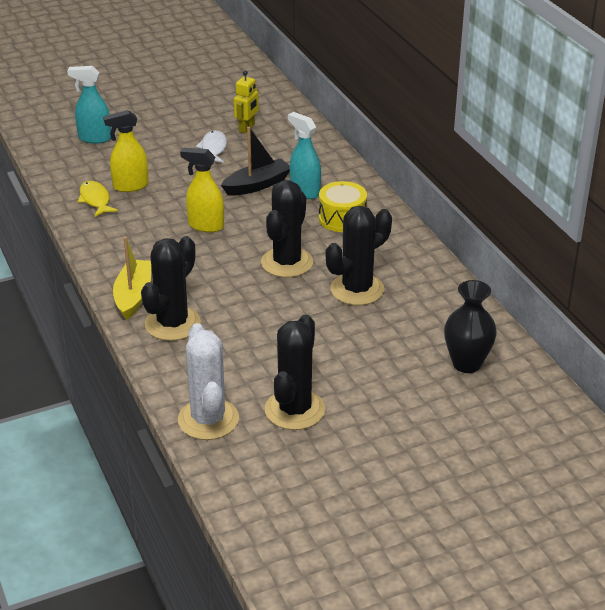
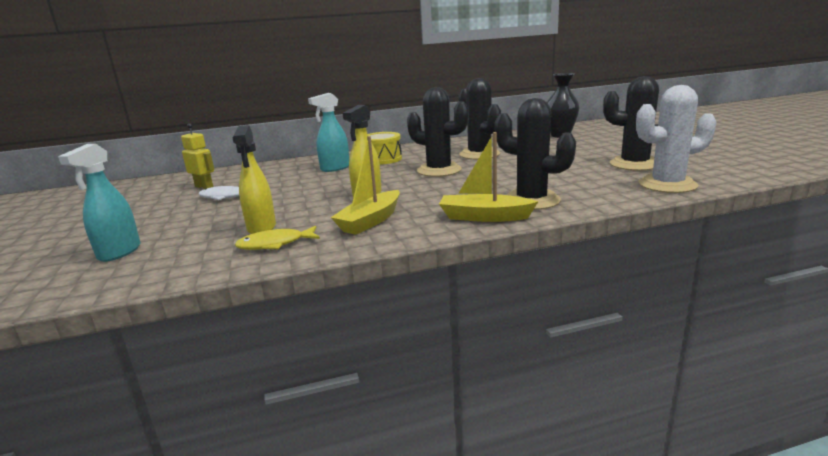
camera: 80 degrees left, 15 degrees down
black boat [221,127,290,196] -> none
none -> yellow boat [331,136,400,235]

